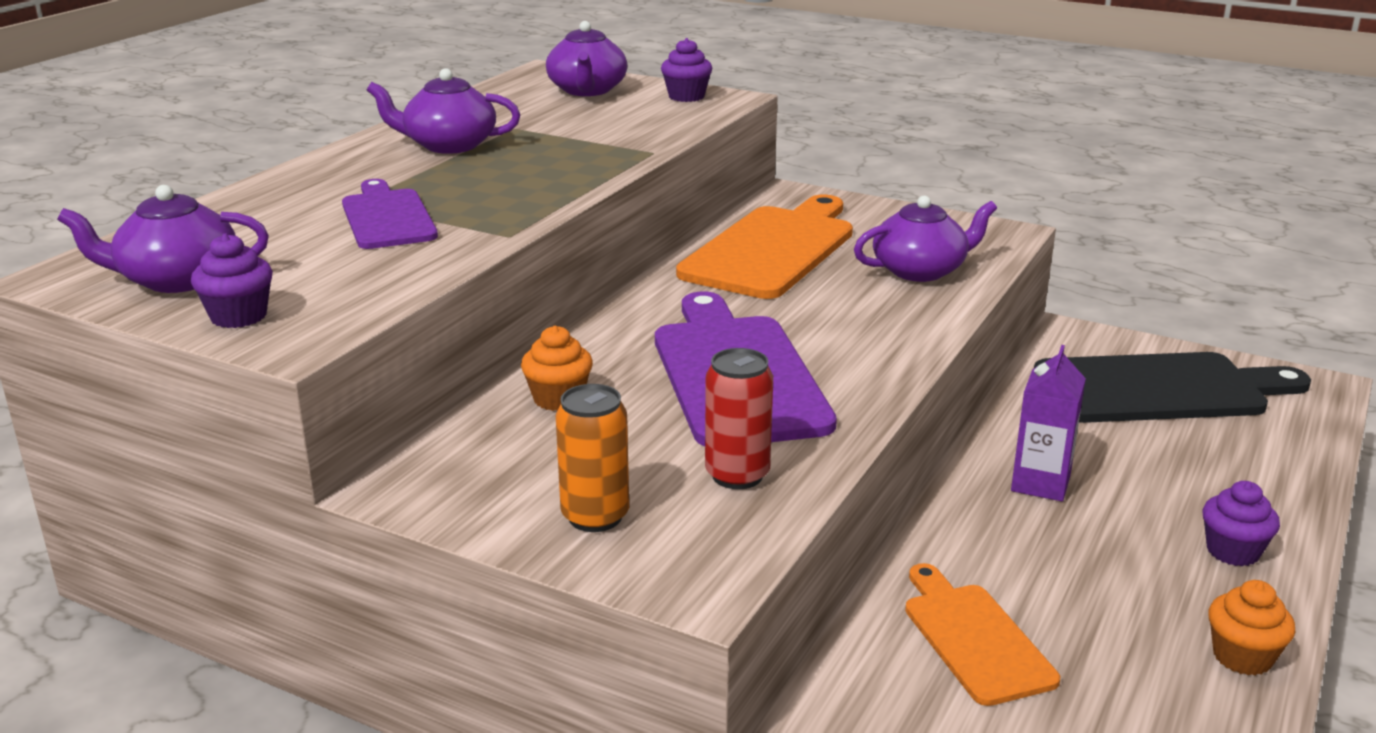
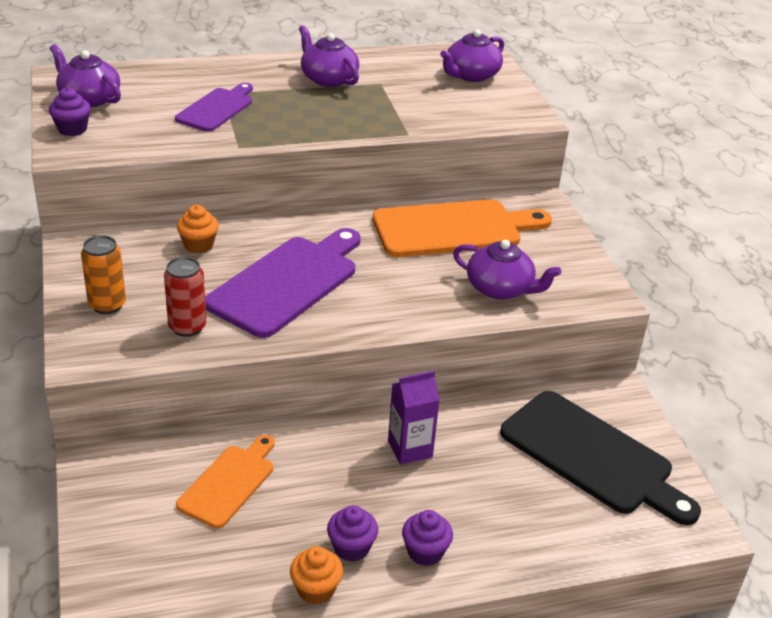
camera: 45 degrees right, 10 degrees up
purple cupcake [661,38,712,102] -> purple cupcake moved to [327,505,378,562]

